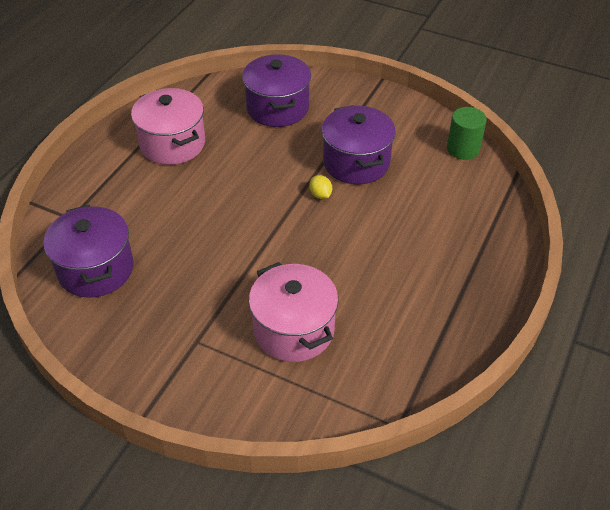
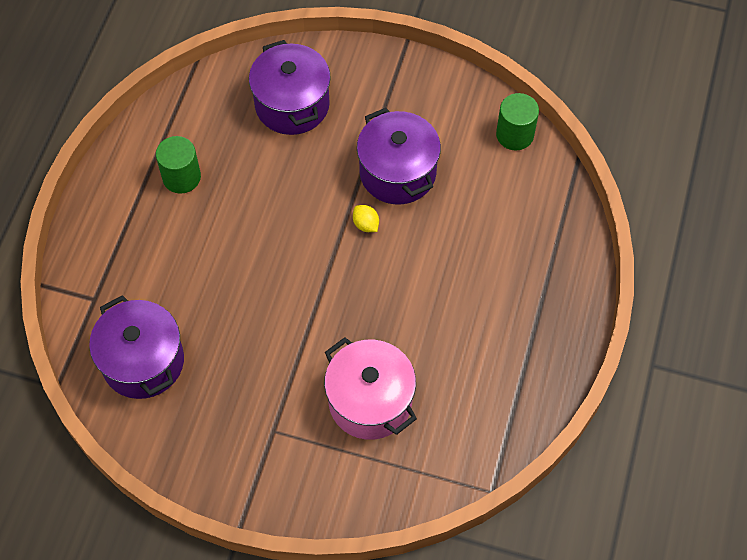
camera: 10 degrees left, 15 degrees up
pink pot [131,88,205,165] -> green cylinder [156,136,201,194]

